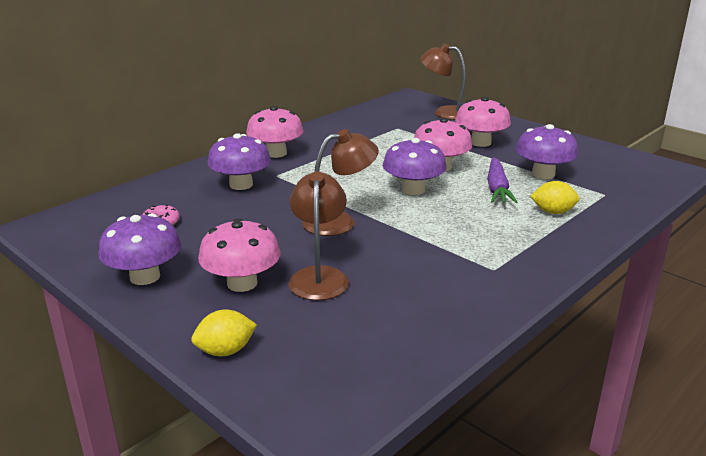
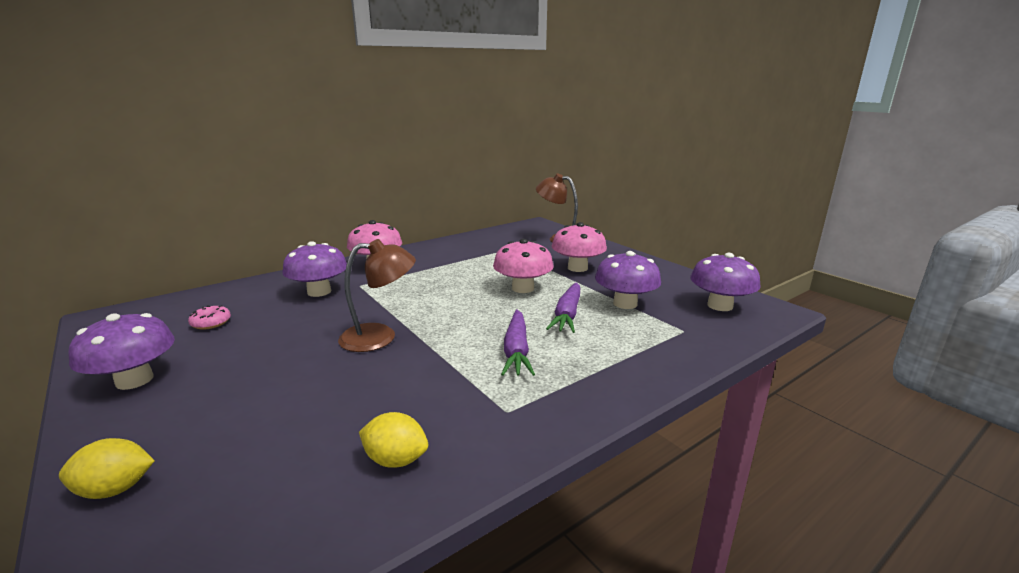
camera: 10 degrees right, 5 degrees down
pink mushroom [198,218,281,292] -> none
brown lamp [288,171,349,300] -> none
purple mushroom [383,138,447,195] -> purple mushroom moved to [690,253,761,311]
yellow lemon [530,181,579,214] -> yellow lemon moved to [359,412,428,468]
none -> purple carrot [501,309,535,376]

